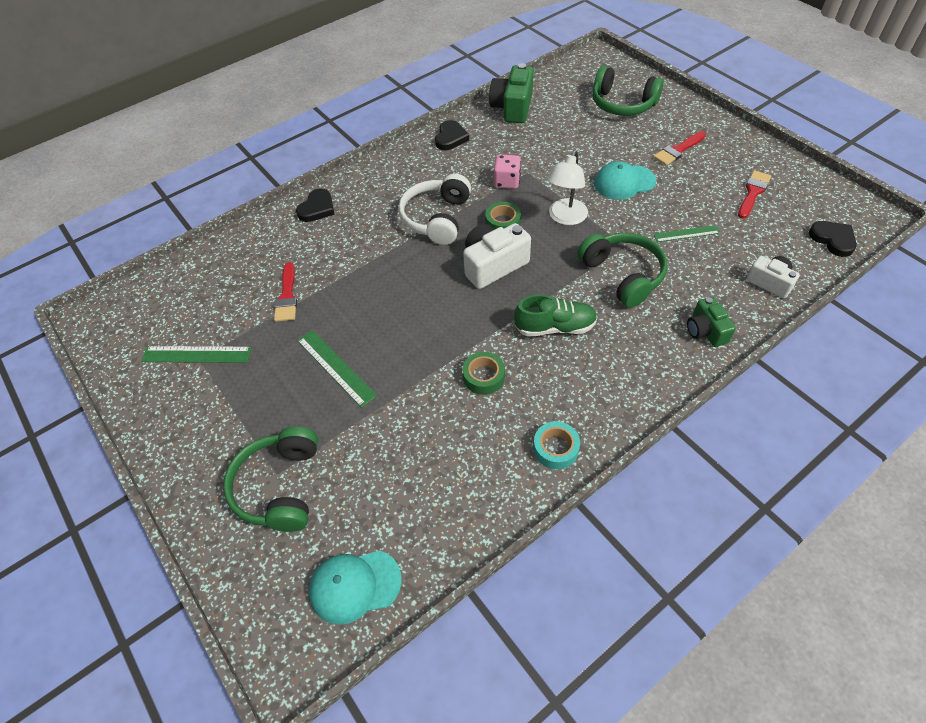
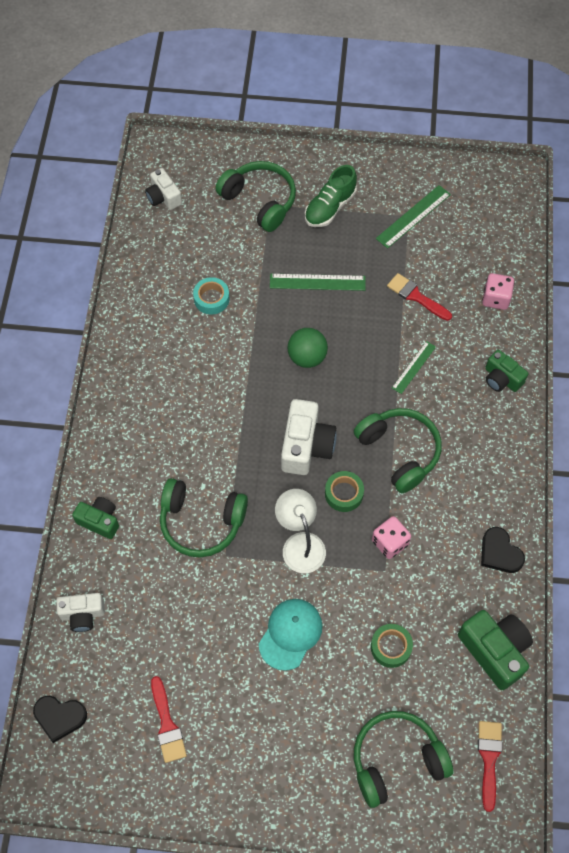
camera: 130 degrees right, 10 degrees up
black heart [296,188,335,222] -> green camera [485,350,528,392]
turquoise cap [309,550,402,625] -> white camera [145,168,182,210]
white headphones [398,174,471,245] -> green headphones [354,408,442,493]
green tape [463,352,505,395] -> green tape moved to [371,624,413,668]
green shoe [514,294,598,337] -> green shoe moved to [305,165,357,227]
turquoise tape [533,421,580,469] -> turquoise tape moved to [193,277,230,315]
red brush [653,131,706,166] -> red brush moved to [478,721,502,812]
green ruler [654,225,720,242] -> green ruler moved to [392,341,436,394]
none -> green ball [287,328,328,368]
none -> pink dice [482,273,514,310]

